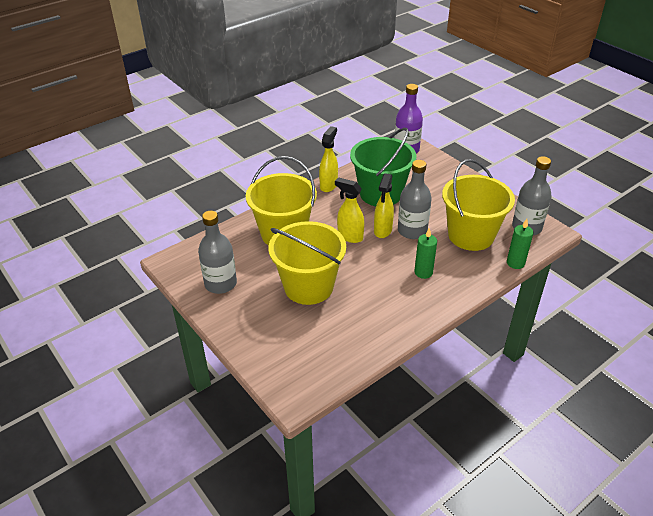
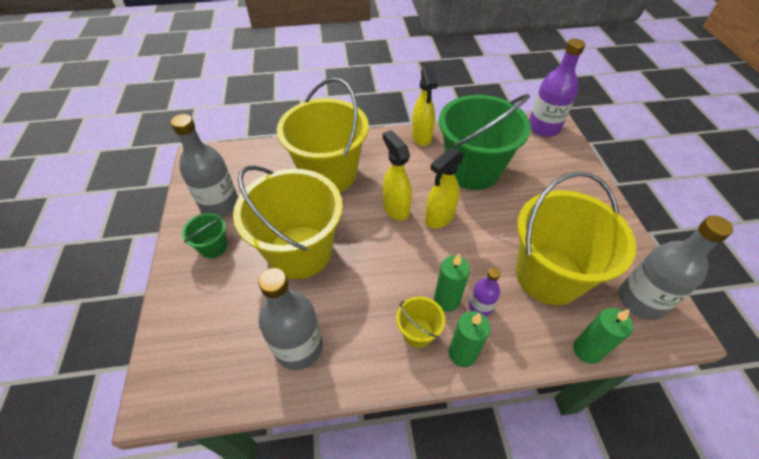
camera: 30 degrees right, 10 degrees up
yellow spray bottle [319,126,338,192] -> yellow spray bottle turned 120 degrees clockwise [412,66,438,146]
grey bottle [398,160,432,239] -> grey bottle moved to [258,268,323,370]
none -> green bucket [182,213,227,258]
none -> yellow bucket [396,296,445,348]
none -> green candle [449,311,491,367]
none -> purple bottle [469,268,500,317]

